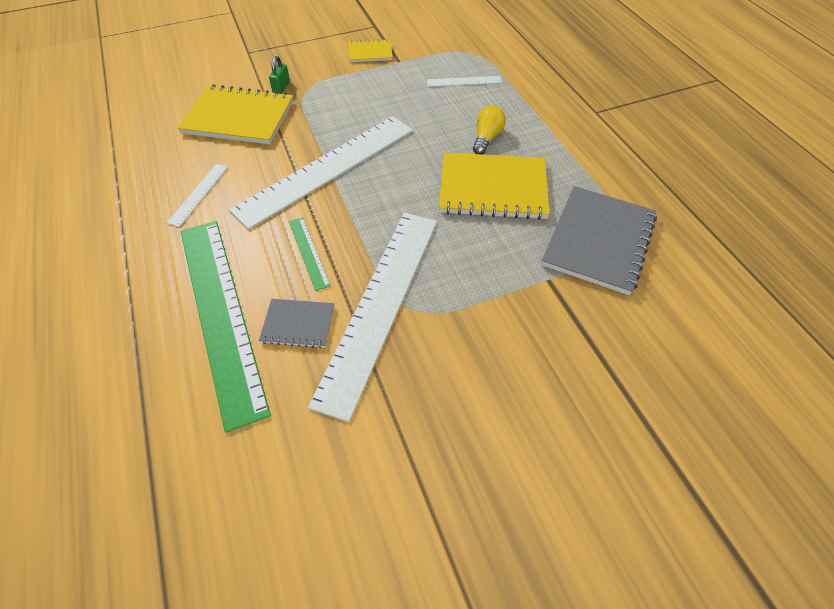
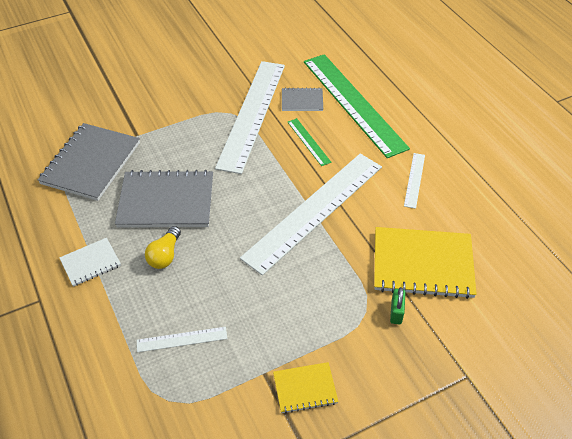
camera: 175 degrees right, 5 degrees down
yellow notebook [439,152,550,220] -> grey notebook [115,170,213,228]
none -> white notebook [59,238,121,287]

